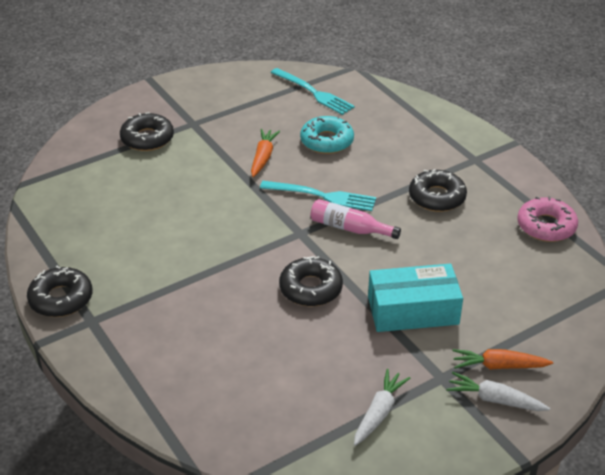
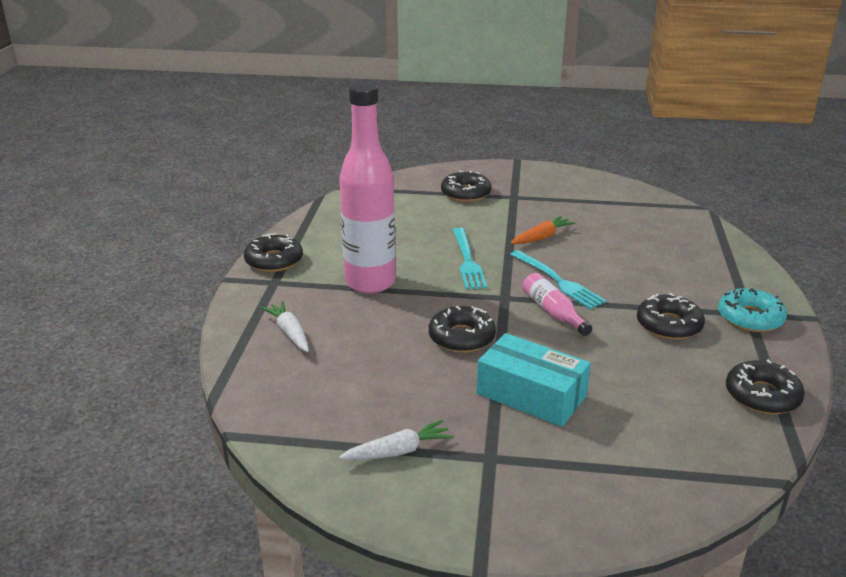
camera: 40 degrees right, 10 degrees down
turquoise fork [271,68,355,115] -> turquoise fork moved to [453,228,487,289]
turquoise donut [300,116,354,154] -> turquoise donut moved to [718,288,787,332]
white carrot [446,372,550,411] -> white carrot moved to [261,301,309,352]
orange carrot [453,349,553,370] -> none
pink donut [517,197,578,242] -> black donut [726,359,805,414]
none -> pink bottle [339,82,395,294]

